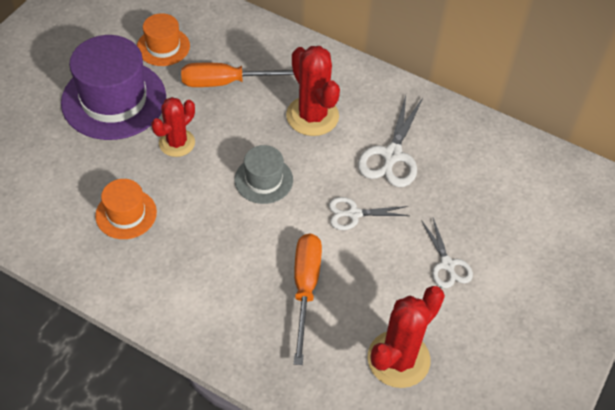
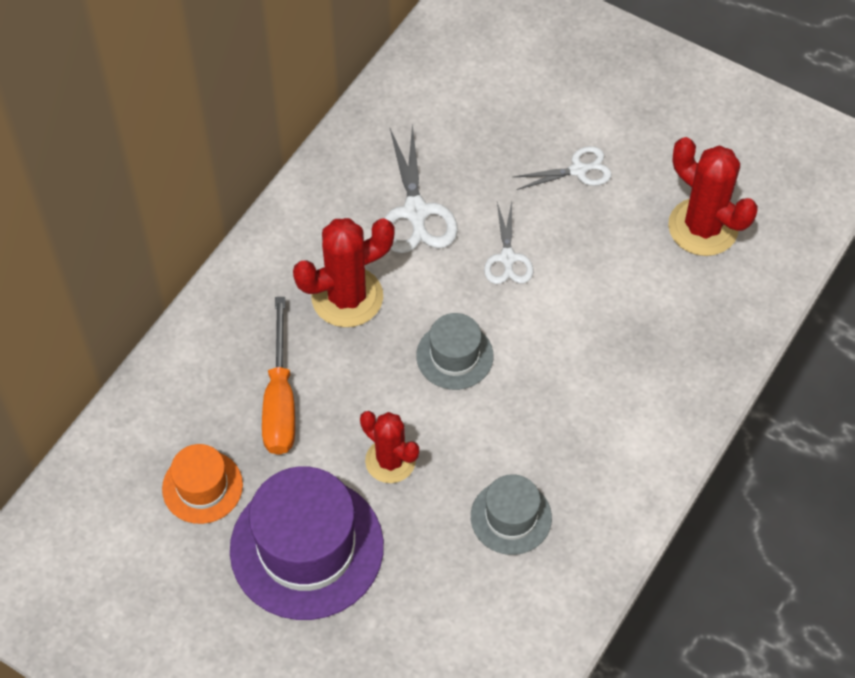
camera: 85 degrees left, 5 degrees up
orange hat [95,179,157,239] -> grey hat [471,474,552,555]
orange screwdriver [294,233,322,365] -> none
white scissors [358,96,423,187] -> white scissors turned 60 degrees clockwise [384,124,458,253]

